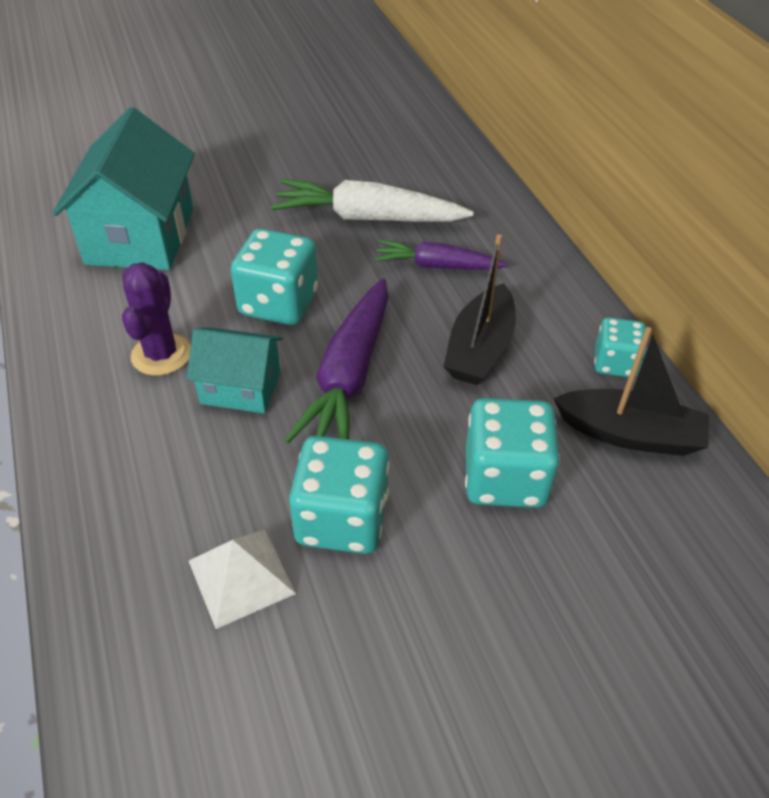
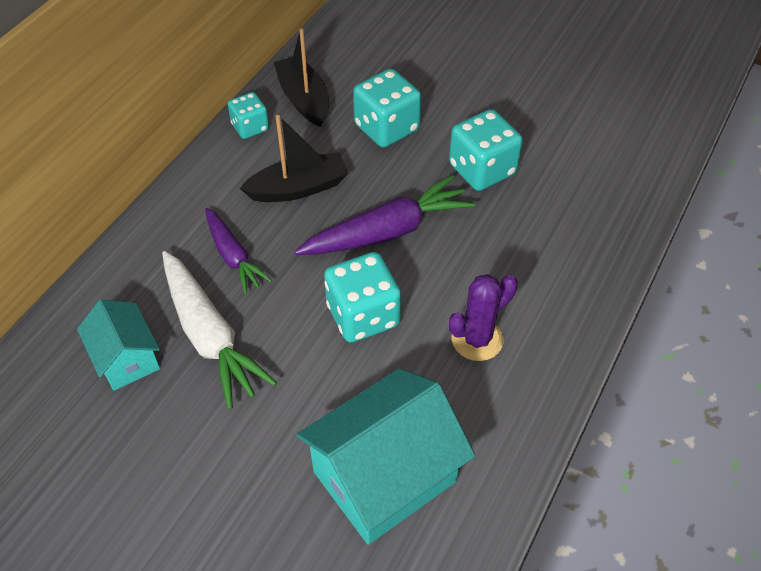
camera: 130 degrees left, 5 degrees up
turquoise house [186,327,282,413] -> turquoise house moved to [77,300,160,391]
white pyramid [189,530,296,629] -> none

